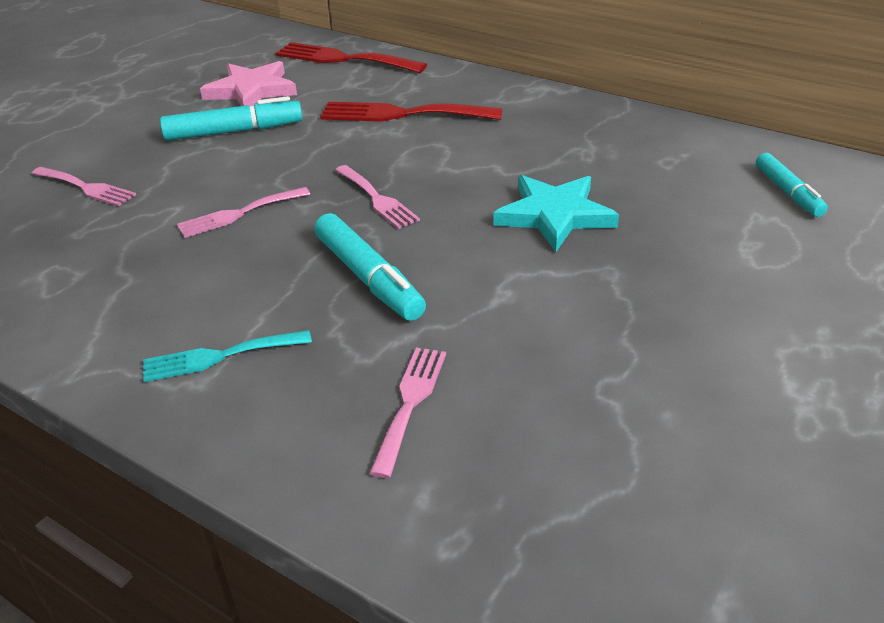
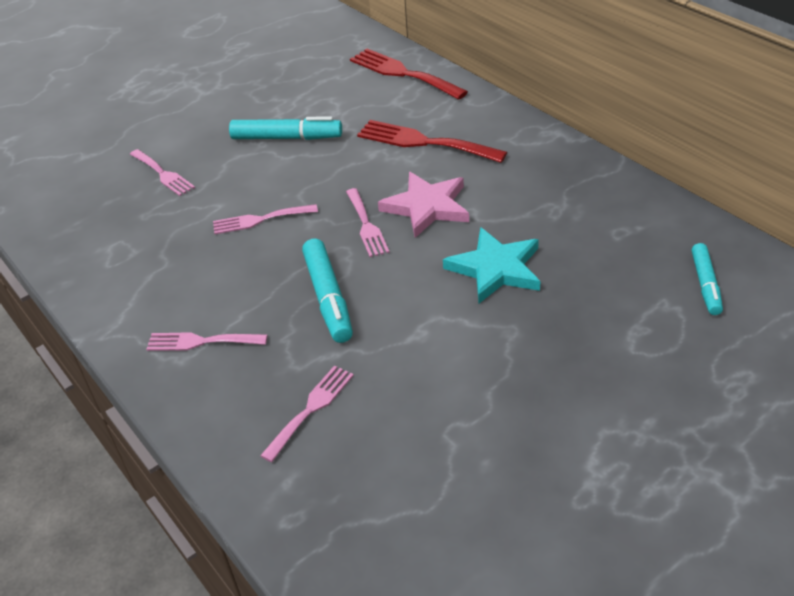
camera: 20 degrees right, 5 degrees up
turquoise fork [143,330,312,382] -> pink fork [146,333,267,351]
pink star [200,61,297,106] -> pink star moved to [378,172,469,238]

